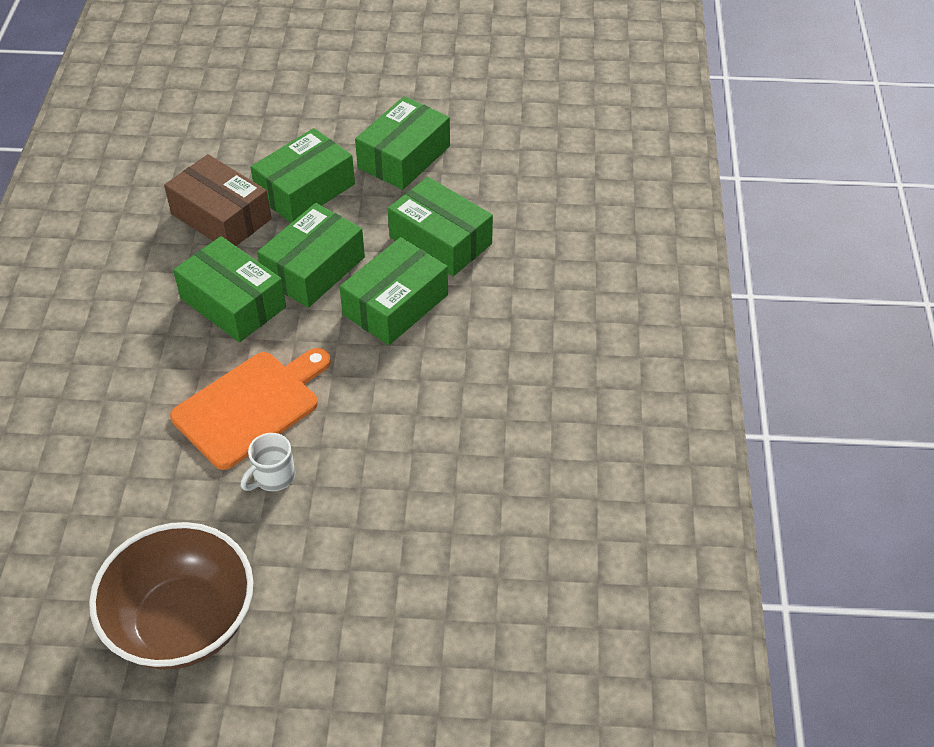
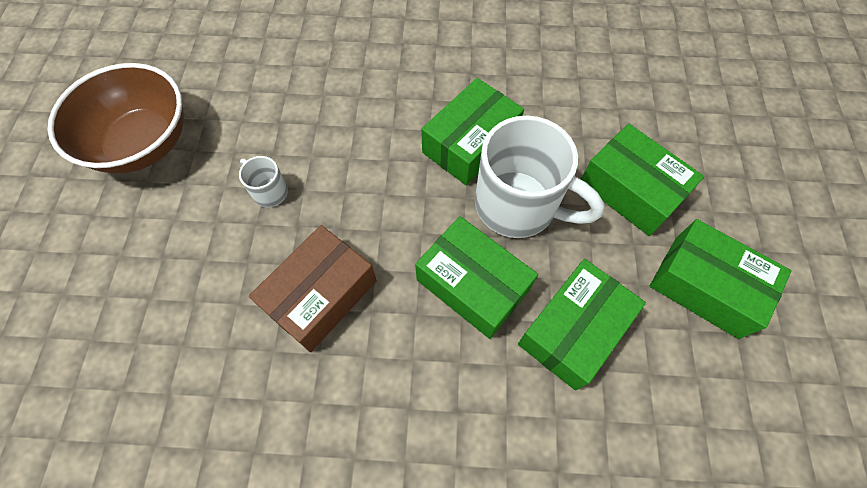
camera: 90 degrees right, 15 degrees up
brown box [164,154,271,246] -> brown box moved to [249,225,377,352]
orange cutting board [170,348,331,470] -> none
green box [257,203,365,308] -> white mug [475,116,605,238]

